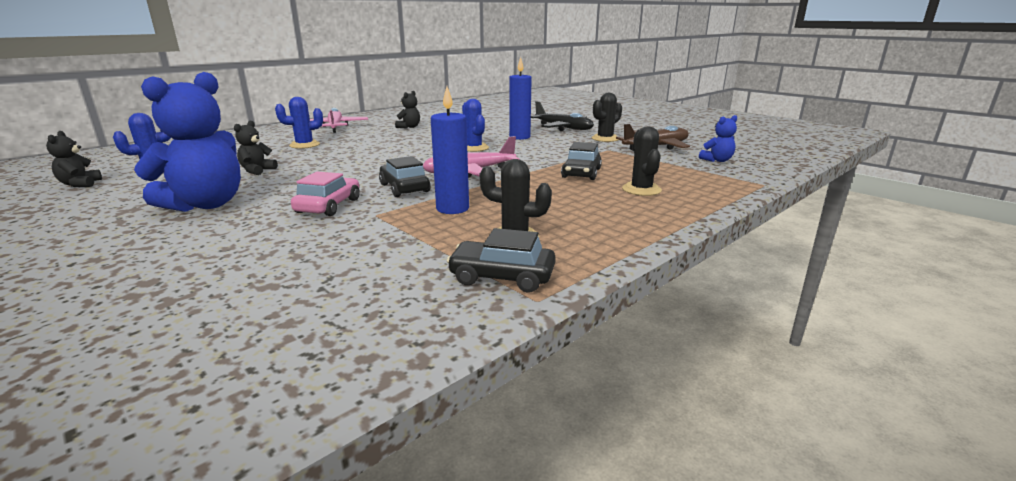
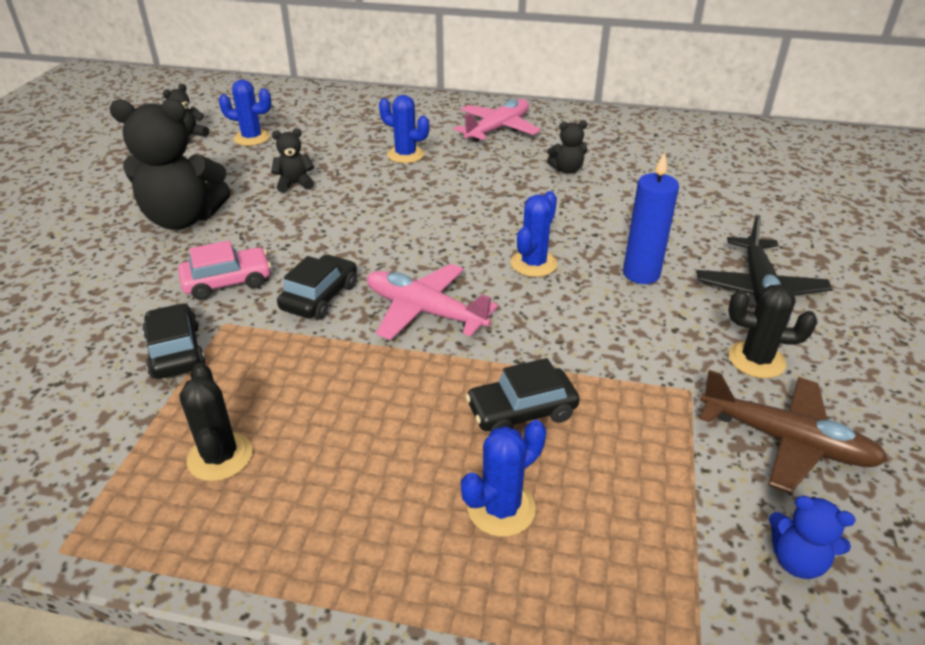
camera: 55 degrees right, 15 degrees up
blue teddy bear [134,72,241,212] -> black teddy bear [109,99,231,230]
blue candle [431,87,469,214] -> none
black car [447,228,556,293] -> black car moved to [142,303,206,379]
black cactus [622,127,662,196] -> blue cactus [461,420,546,537]

